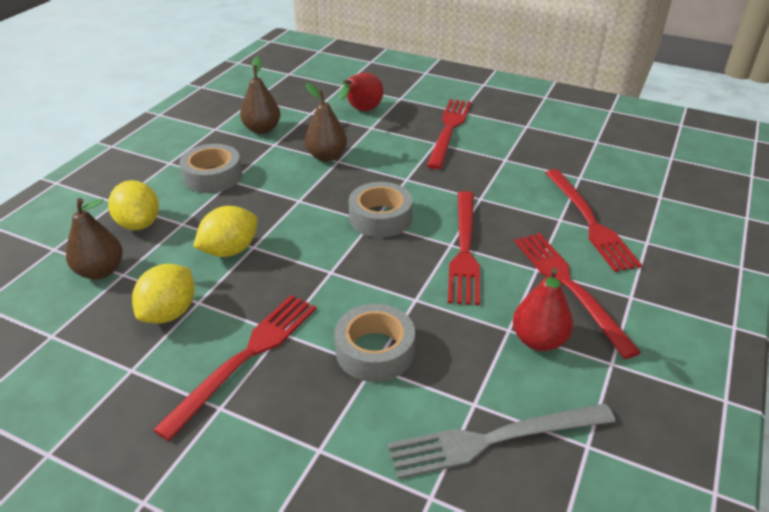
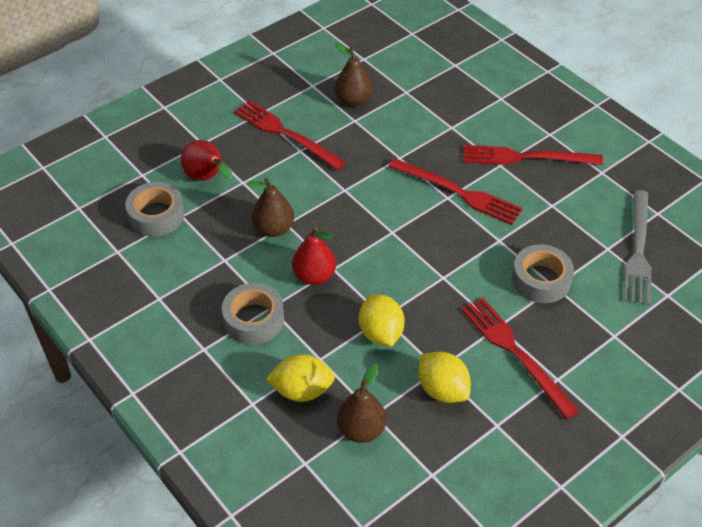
camera: 65 degrees left, 10 degrees up
brown pear [240,56,280,134] -> brown pear moved to [335,42,373,107]
grey tape [348,182,413,238] -> grey tape moved to [125,182,185,236]
red pear [513,267,573,351] -> red pear moved to [292,226,336,285]
red fork [545,169,642,272] -> none

